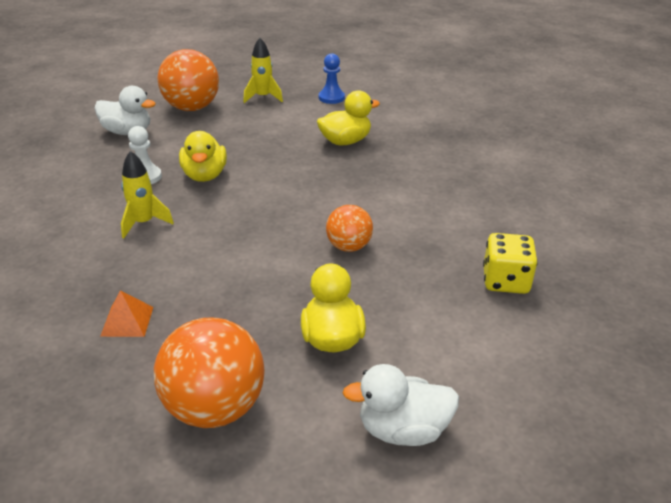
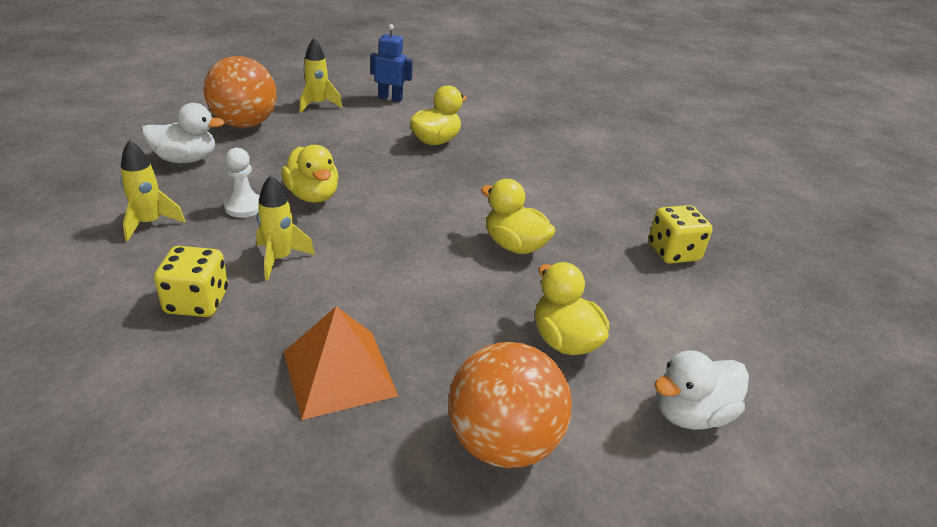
camera: 25 degrees left, 0 degrees up
orange pyramid [100,290,153,337] -> orange pyramid [284,306,398,420], size x1.83
blue pawn [319,53,345,104] -> blue robot [370,24,413,102]
orange ball [326,205,373,252] -> yellow duck [481,179,555,254]
none -> yellow rocket [120,140,185,241]
none -> yellow dice [154,246,228,317]

